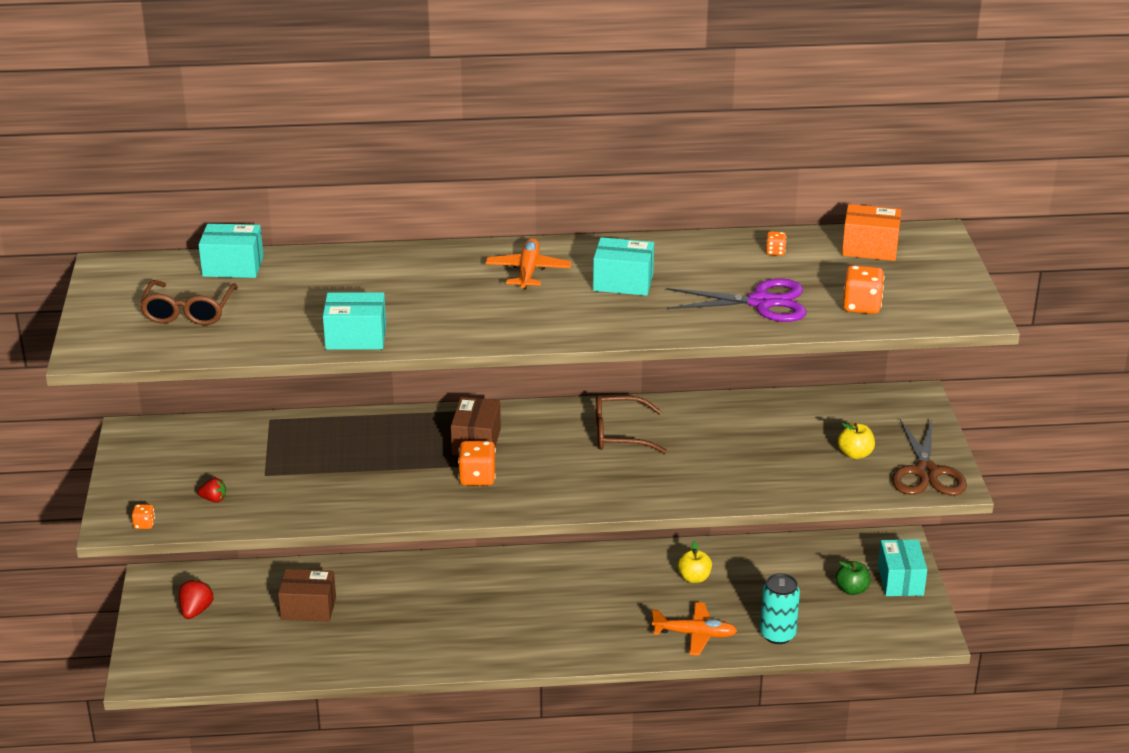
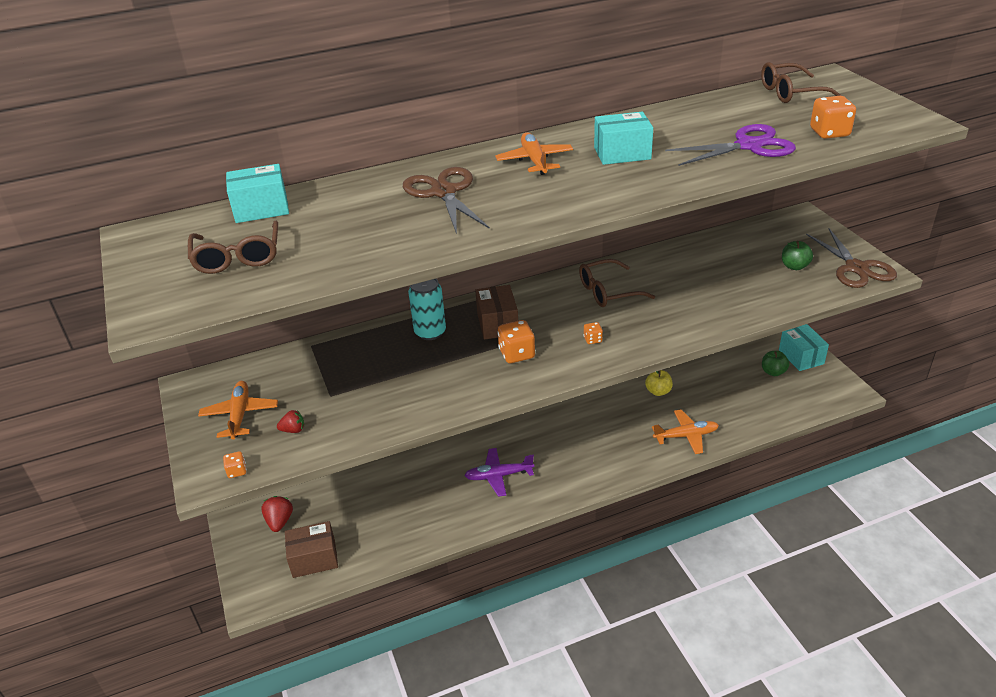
camera: 15 degrees left, 5 degrees up
brown box [278,569,336,622] -> brown box moved to [285,521,338,578]
turquoise box [323,292,386,350] -> none
turquoise can [760,573,800,644] -> turquoise can moved to [408,279,446,340]
orange dice [766,231,786,256] -> orange dice moved to [584,322,603,344]
yellow apple [838,423,875,459] -> green apple [782,241,813,270]
orange box [842,204,901,261] -> brown glasses [761,62,841,103]
none -> orange plane [198,381,278,440]
none -> brown scissors [403,167,490,234]
none -> purple plane [464,448,534,497]

